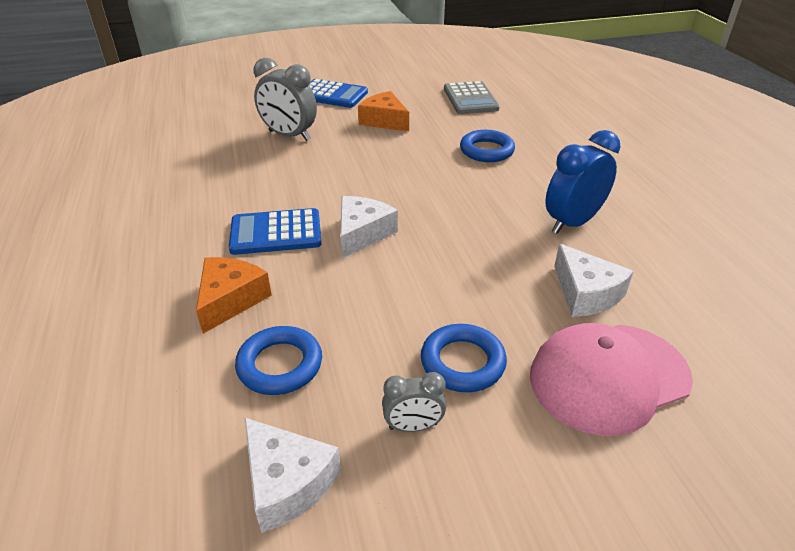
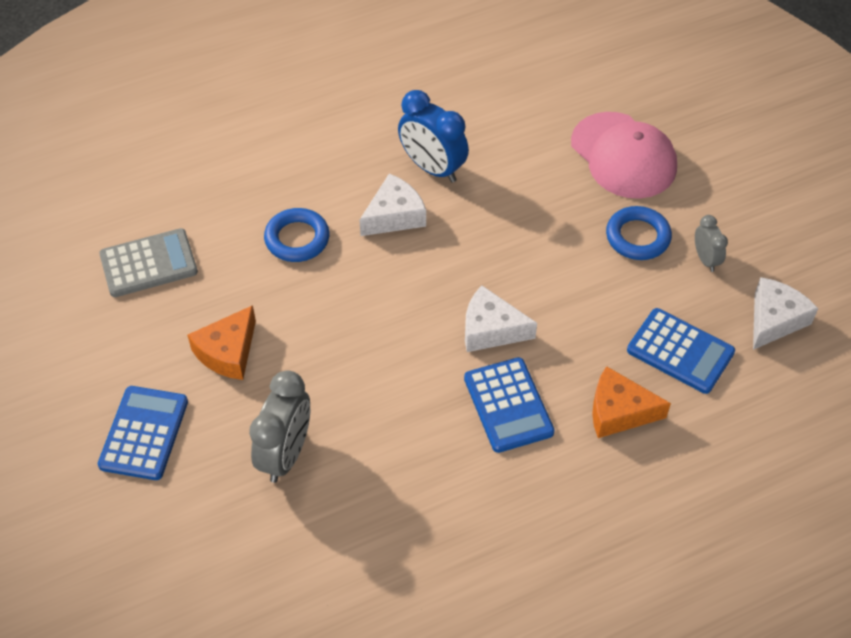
camera: 100 degrees left, 15 degrees up
blue ring [235,326,322,395] -> blue calculator [627,308,735,394]
white cheese [554,244,634,317] -> white cheese moved to [360,173,426,236]

